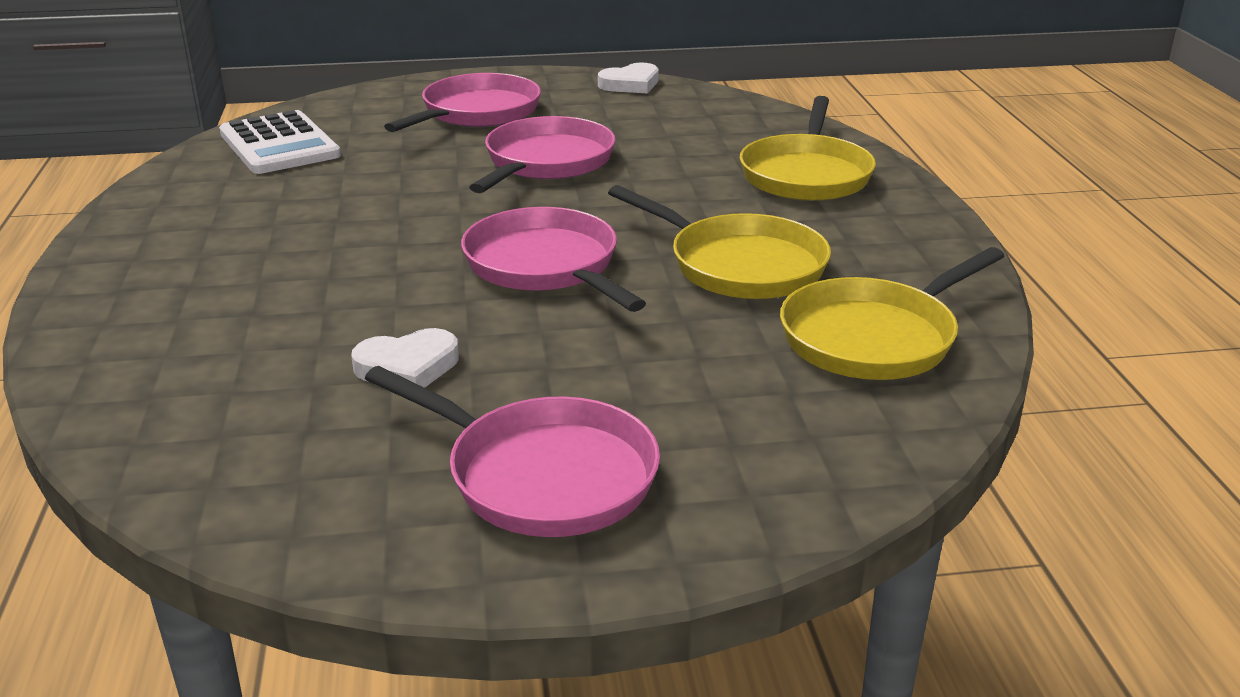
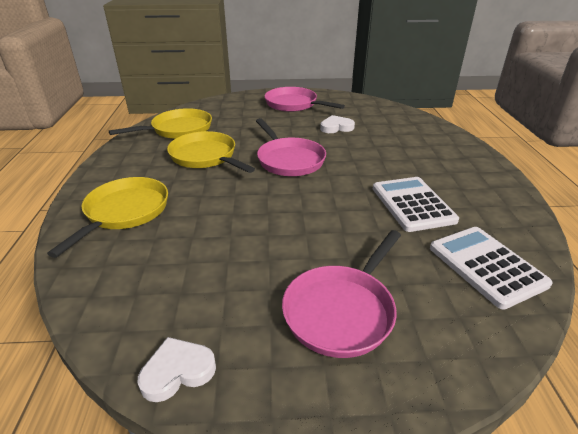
camera: 175 degrees left, 5 degrees up
pink pan [469,116,615,193] -> none
none -> white calculator [373,177,459,232]

